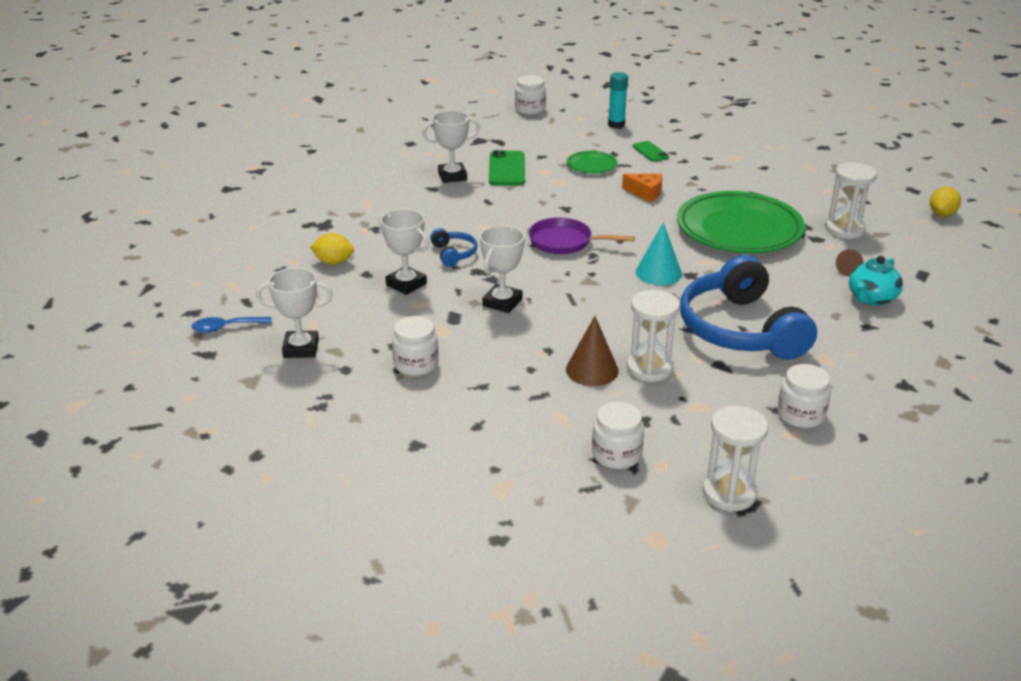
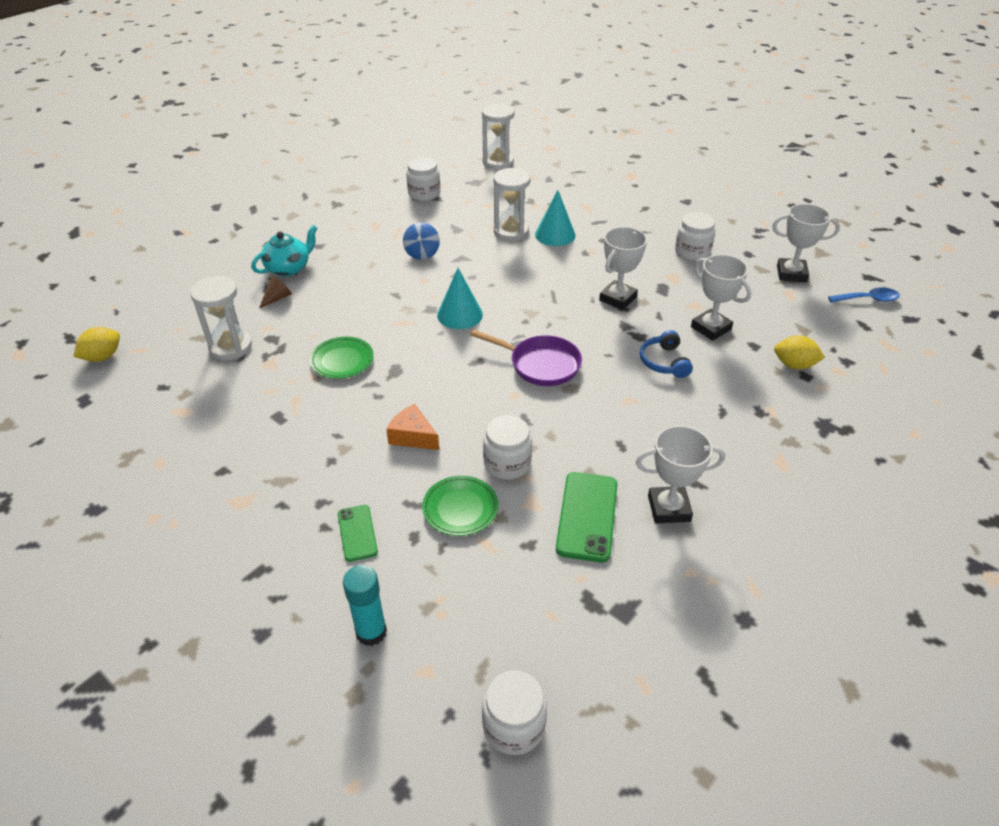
camera: 170 degrees left, 10 degrees up
brown cone [566,316,619,386] -> turquoise cone [535,190,576,246]
white jar [592,402,644,469] -> white jar moved to [483,415,532,480]
green plate [677,191,805,253] -> green plate [310,337,374,379], size x0.45
blue headphones [680,255,817,360] -> blue spinning top [403,222,440,260]

